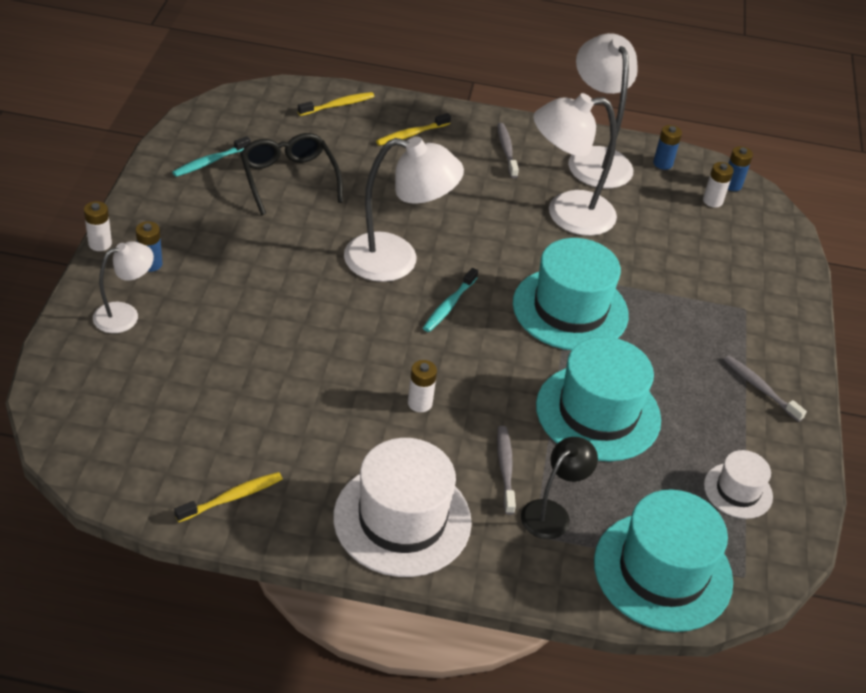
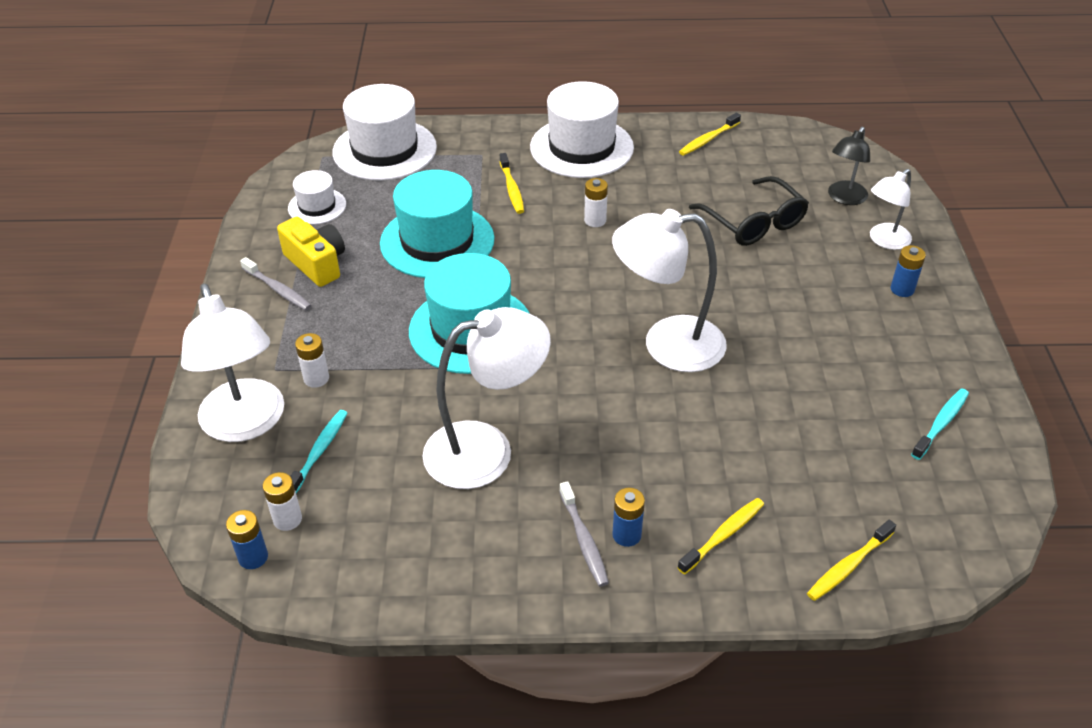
camera: 175 degrees right, 0 degrees up
white battery [84,201,112,251] -> white battery moved to [295,333,329,388]
black glasses [240,133,343,215] -> black glasses moved to [689,176,809,246]
turquoise toothbrush [423,268,478,332] -> turquoise toothbrush moved to [290,410,348,493]
grey toothbrush [497,426,516,515] -> yellow toothbrush [500,153,524,214]
black lamp [521,437,598,539] -> black lamp moved to [828,127,870,205]
white lamp [568,33,638,188] -> white lamp moved to [181,284,284,442]
turquoise hat [594,489,733,632] -> white hat [333,84,437,181]
blue battery [653,125,682,170] -> blue battery moved to [612,488,645,547]
none -> yellow camera [277,217,345,287]

